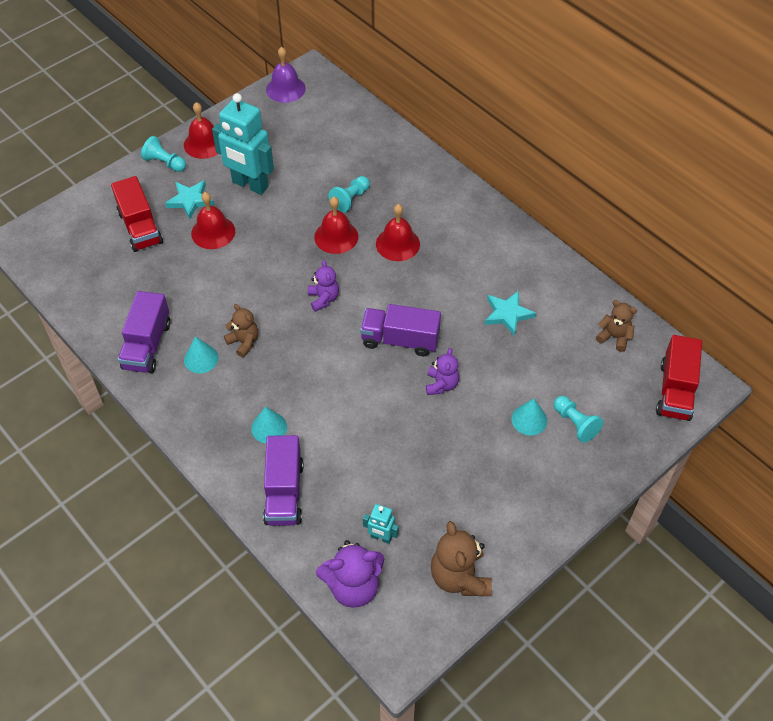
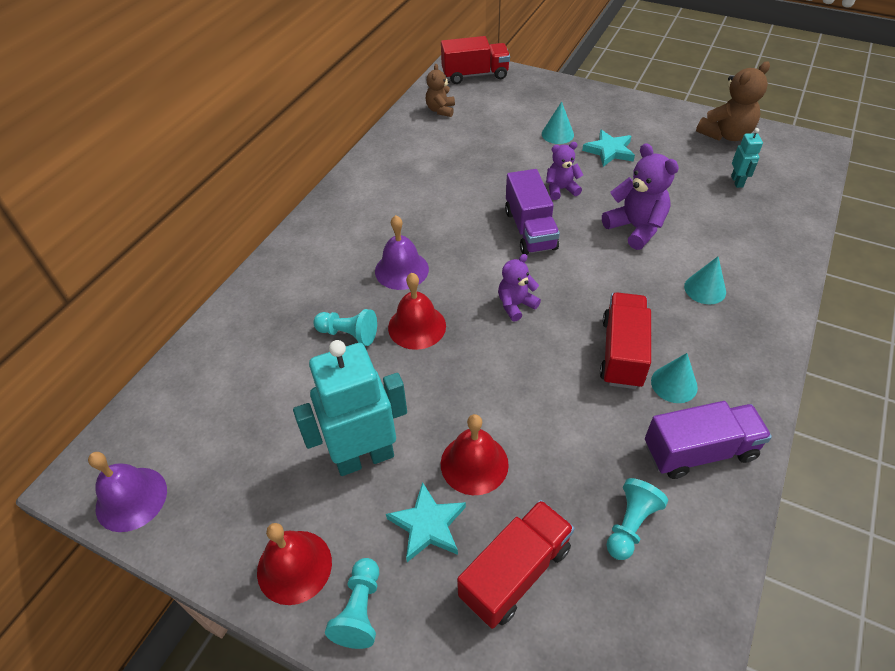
camera: 110 degrees left, 5 degrees down
turquoise robot [212,93,274,195] -> turquoise robot turned 120 degrees counterclockwise [293,340,407,476]
brown teddy bear [224,304,258,357] -> red truck [600,292,651,389]
purple truck [263,435,304,526] -> none
purple teddy bear [316,540,384,608] -> purple teddy bear moved to [602,143,679,250]
red bell [376,204,420,261] -> purple bell [375,215,429,290]
turquoise star [484,291,536,336] -> turquoise star moved to [582,130,635,167]
turquoise pawn [553,396,603,443] -> turquoise pawn moved to [606,478,668,560]

